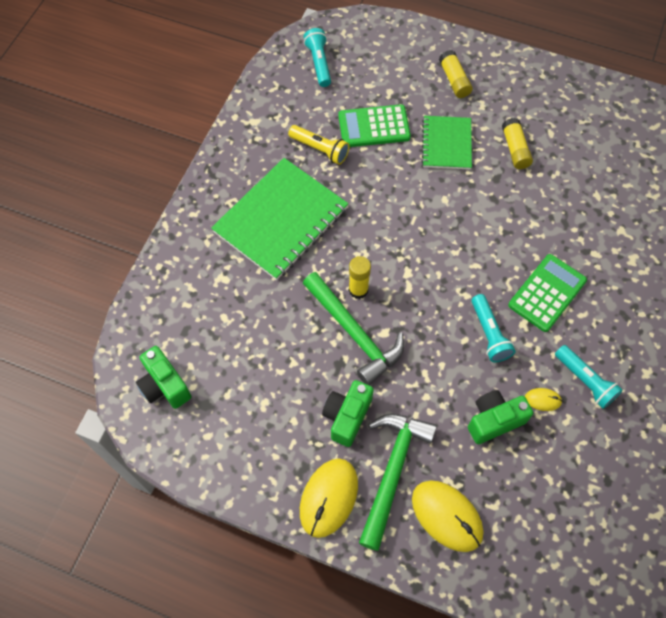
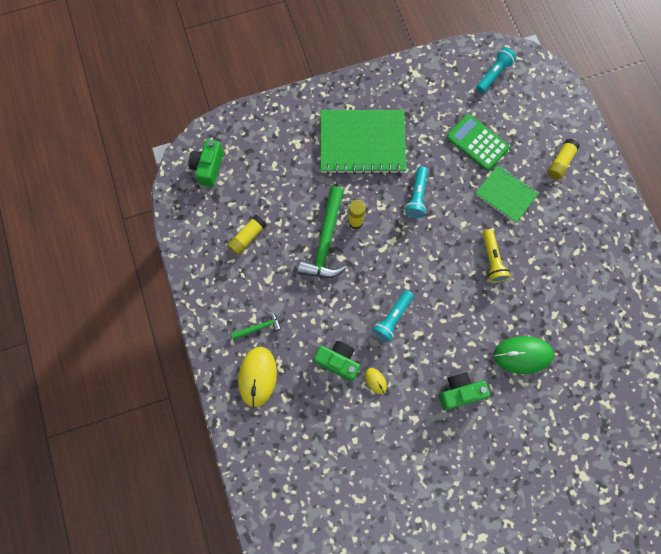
camera: 50 degrees right, 10 degrees up
yellow flashlight [288,125,350,165] -> yellow flashlight moved to [482,229,510,283]
yellow mouse [300,459,358,538] -> none
green camera [322,380,374,447] -> green camera moved to [439,372,490,410]
green hammer [359,414,437,551] -> green hammer [231,310,282,340], size x0.49
green notebook [421,116,472,170] -> green notebook turned 75 degrees clockwise [475,165,539,223]
yellow glue stick [502,118,533,169] -> yellow glue stick moved to [227,215,267,255]
green calculator [508,254,587,332] -> none
turquoise flashlight [555,345,623,409] -> turquoise flashlight moved to [405,166,428,218]
none -> green mouse [494,336,554,374]

